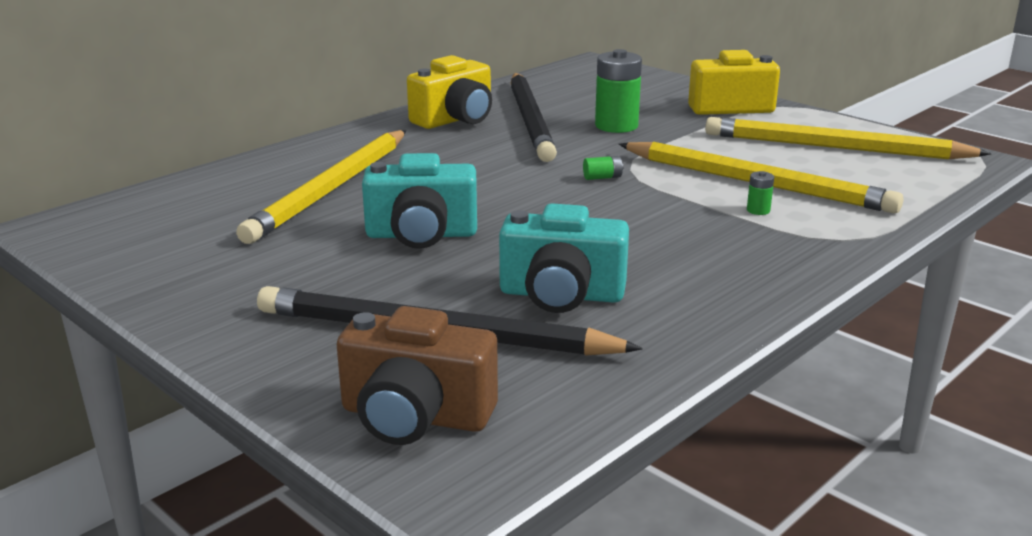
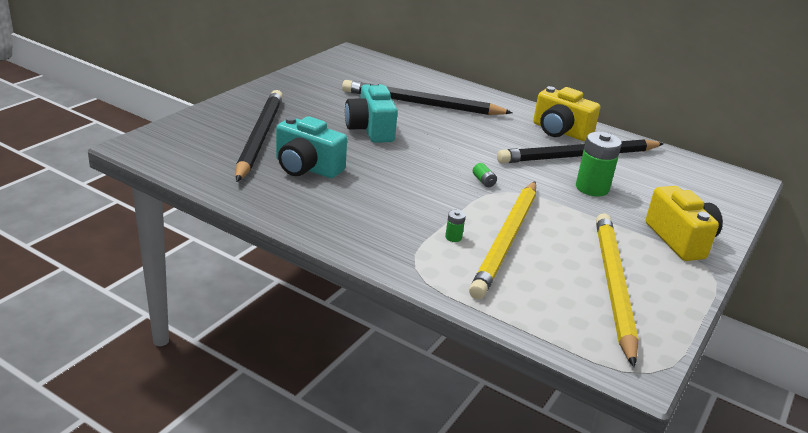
camera: 75 degrees right, 5 degrees up
yellow pencil [236,130,406,244] -> black pencil [342,80,513,115]
brown camera [337,306,498,445] -> none
turquoise camera [499,203,629,313] -> turquoise camera turned 60 degrees counterclockwise [276,116,347,178]

